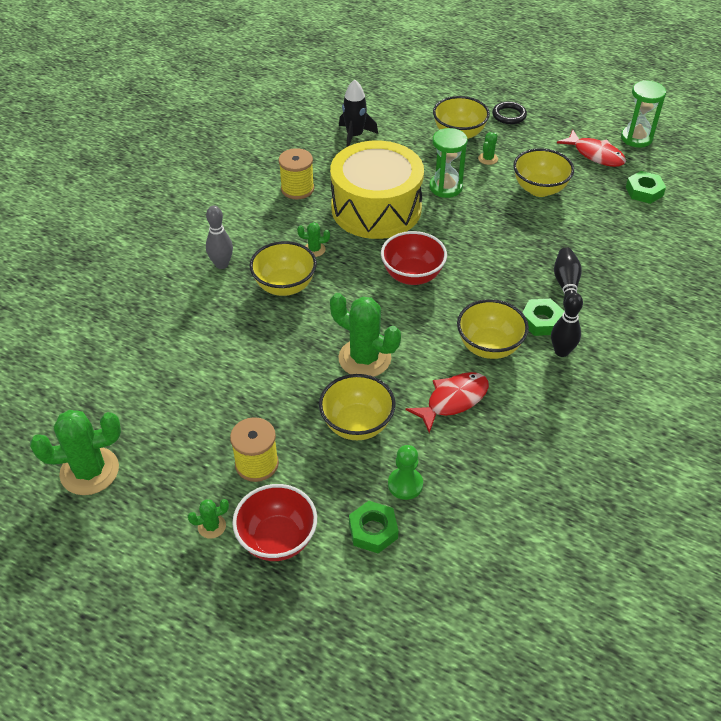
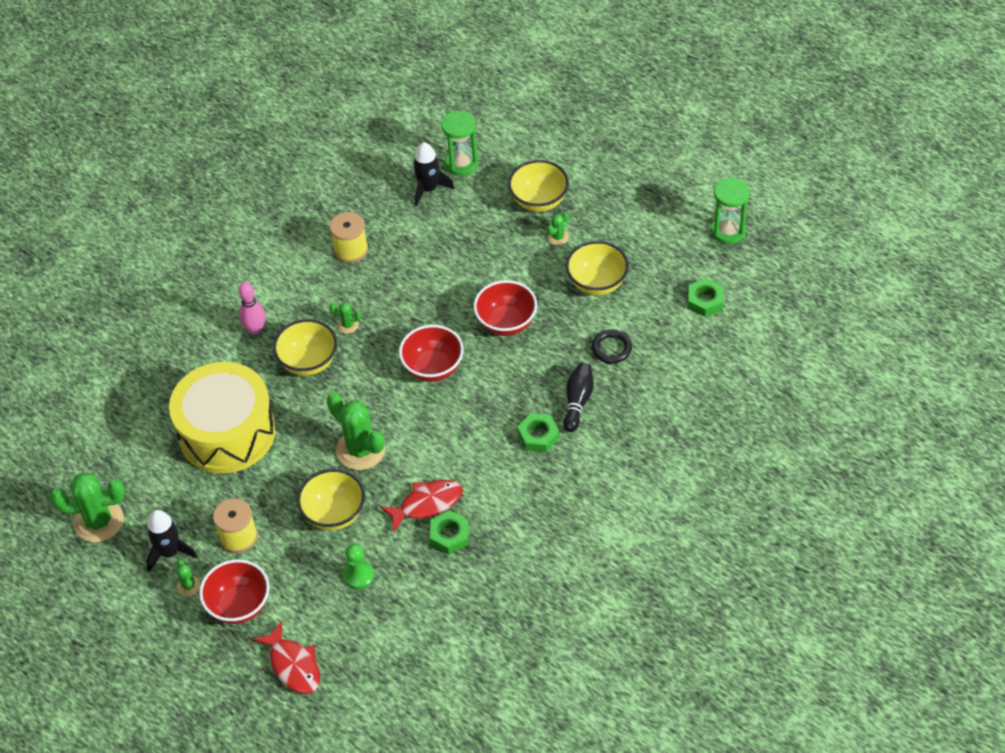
camera: 15 degrees right, 5 degrees up
green cactus [188,499,229,539] -> green cactus turned 75 degrees clockwise [177,559,201,596]
grey bowling pin [206,206,233,269] -> pink bowling pin [238,282,266,335]
yellow drum [330,141,424,239] -> yellow drum moved to [169,362,276,473]
green nut [349,501,399,553] -> green nut moved to [430,510,469,554]
green hourglass [429,128,468,198] -> green hourglass moved to [441,111,478,176]
yellow bowl [457,299,529,359] -> none
black ring [492,101,527,124] -> black ring moved to [592,330,632,364]
black bowling pin [551,293,583,357] -> none
red fish [557,130,626,167] -> red fish moved to [252,621,320,694]
none -> black rocket [146,510,198,572]
none -> red bowl [474,280,537,336]

